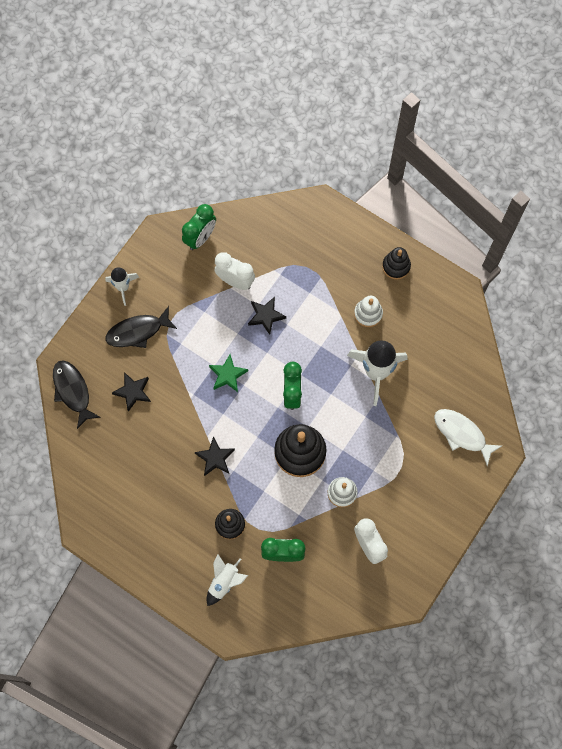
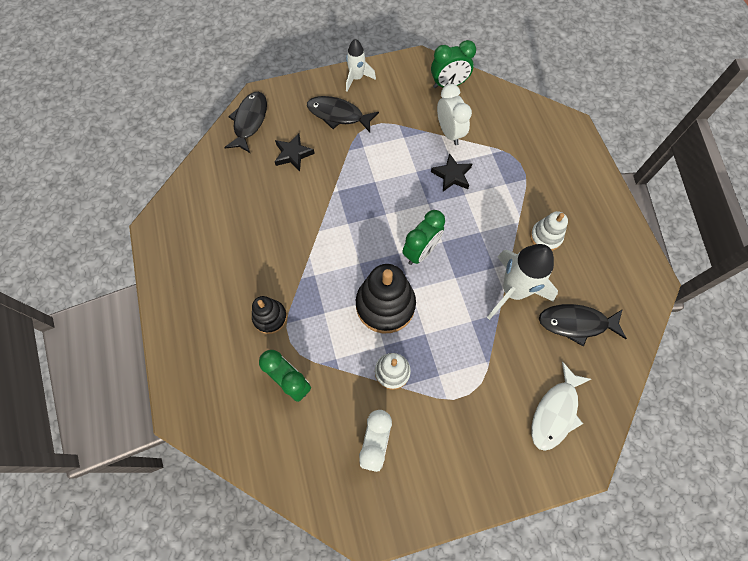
camera: 40 degrees right, 5 degrees down
black star [195,436,235,476] -> none
white rocket [207,554,248,606] -> none
green star [209,355,248,392] -> none
black stacking toy [382,247,411,280] -> none
white fish [434,409,502,466] -> white fish turned 135 degrees counterclockwise [531,362,591,451]
none -> black fish [539,304,627,346]

